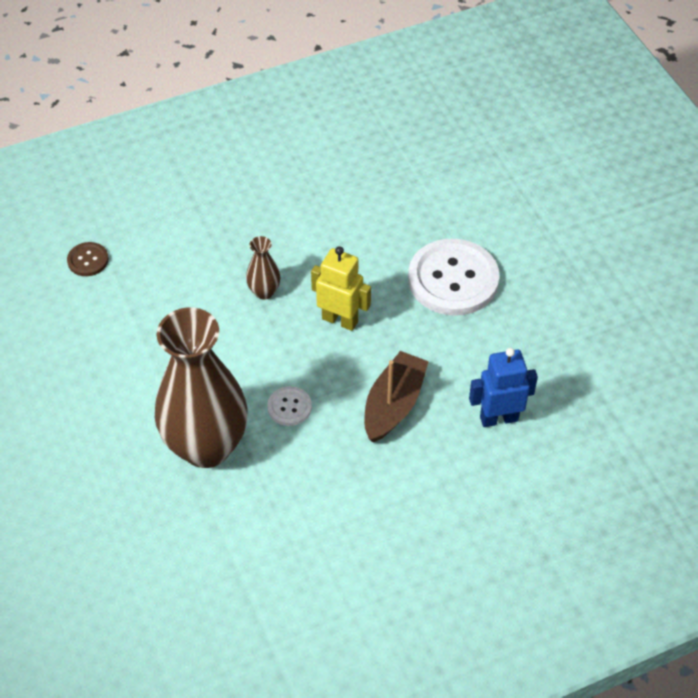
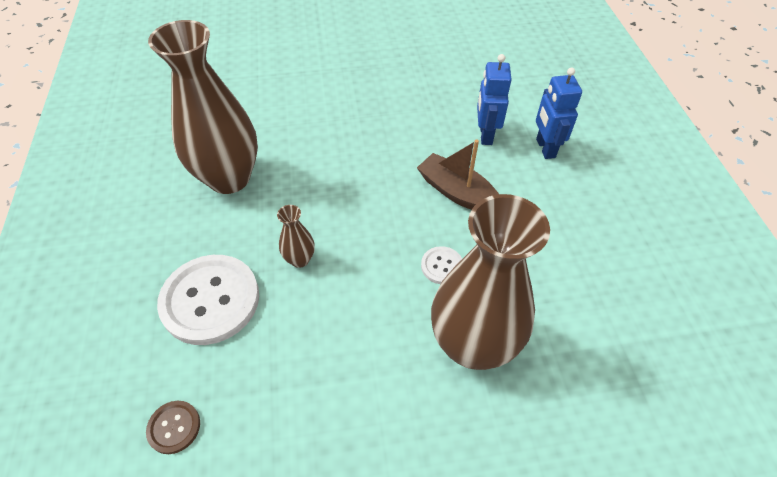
camera: 75 degrees left, 0 degrees up
yellow robot [311,246,371,331] -> none
white button [408,239,500,315] -> white button moved to [157,255,259,345]
none -> brown vase [148,20,258,194]
none -> blue robot [536,68,582,159]

